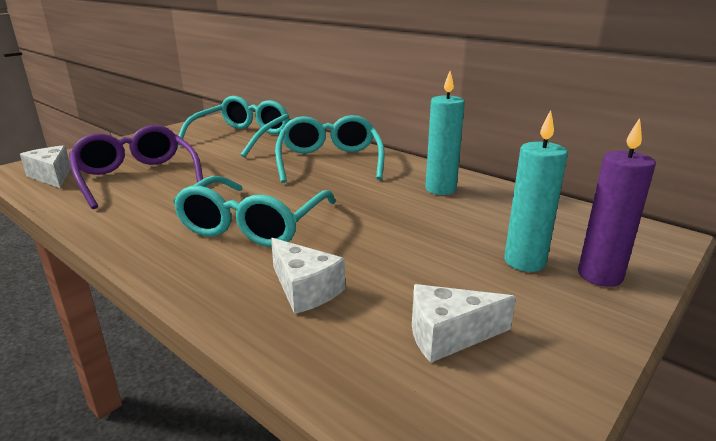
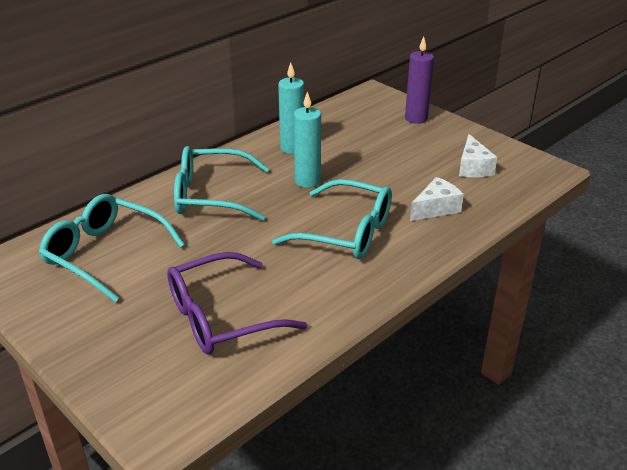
camera: 85 degrees left, 10 degrees up
white cheese [20,145,71,188] -> none
turquoise candle [504,110,568,272] -> turquoise candle moved to [294,92,321,188]

